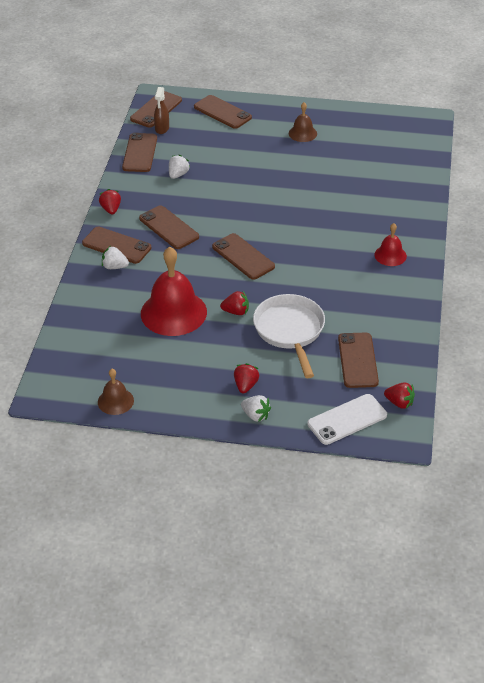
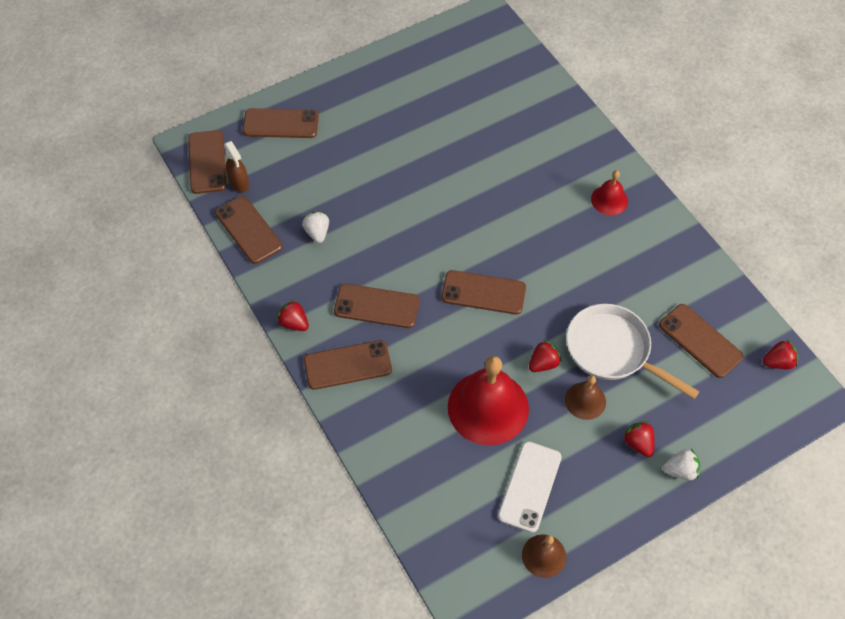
camera: 40 degrees left, 15 degrees up
white strawberry [102,246,129,269] -> none
brown bell [289,102,317,142] -> brown bell moved to [565,376,606,420]
white phone [307,394,387,445] -> white phone moved to [498,441,562,533]

